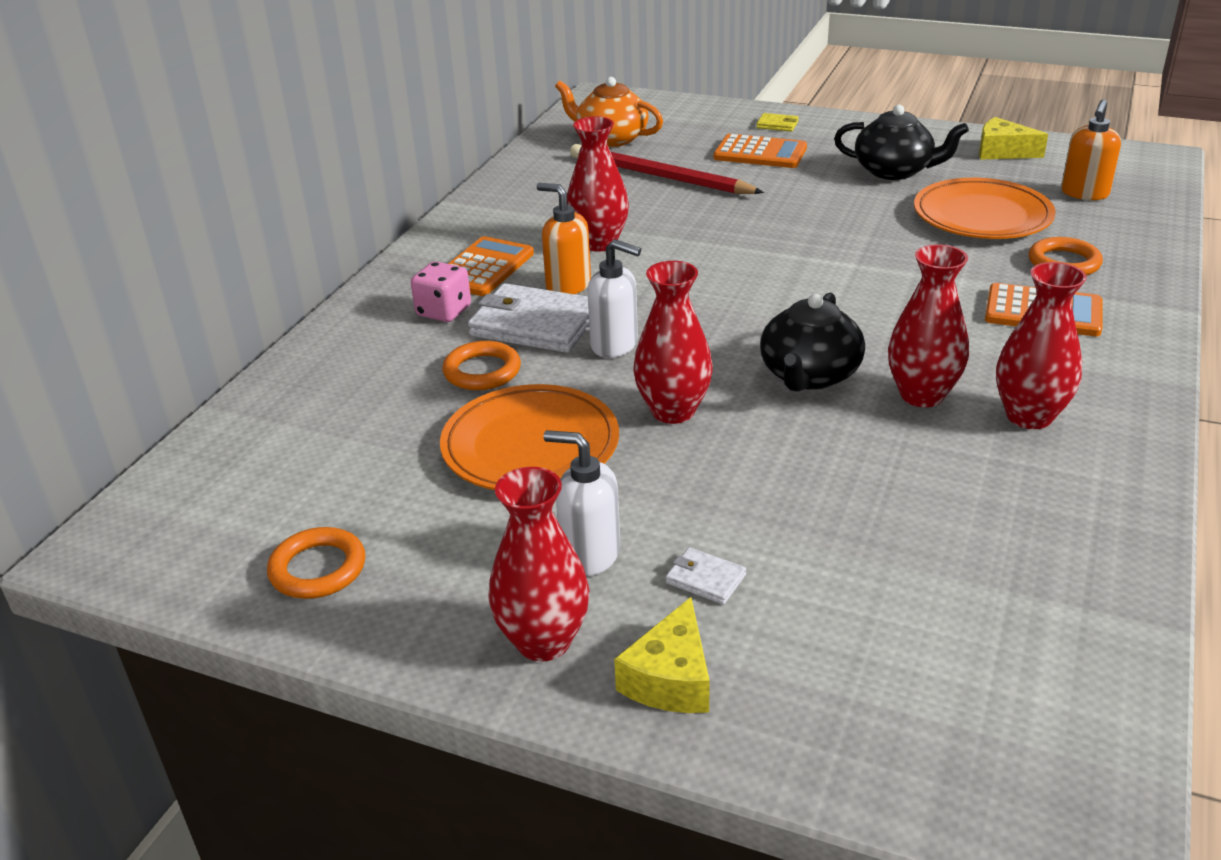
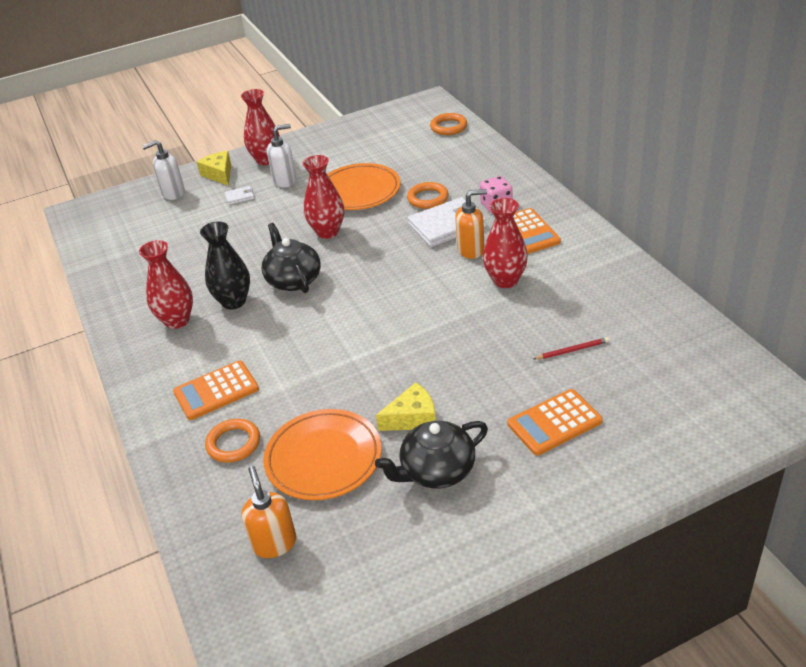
camera: 135 degrees right, 5 degrees up
orange ring [267,527,365,599] -> orange ring moved to [430,113,467,135]
orange teapot [555,77,663,147] -> none
red pencil [570,144,764,194] -> red pencil [533,337,609,359], size x0.42
white soap dispenser [587,239,641,358] -> white soap dispenser moved to [142,140,185,200]
yellow wallet [757,113,799,132] -> none
red vase [888,244,969,407] -> black vase [200,222,250,310]
yellow cheese [979,117,1048,160] -> yellow cheese moved to [376,382,436,431]

